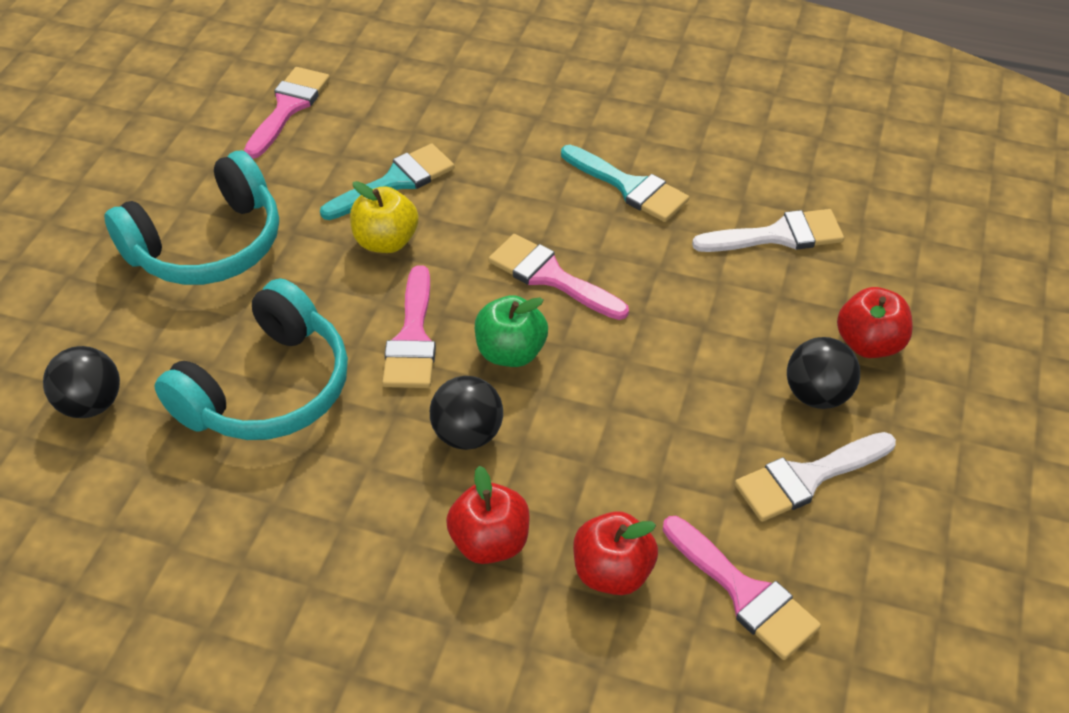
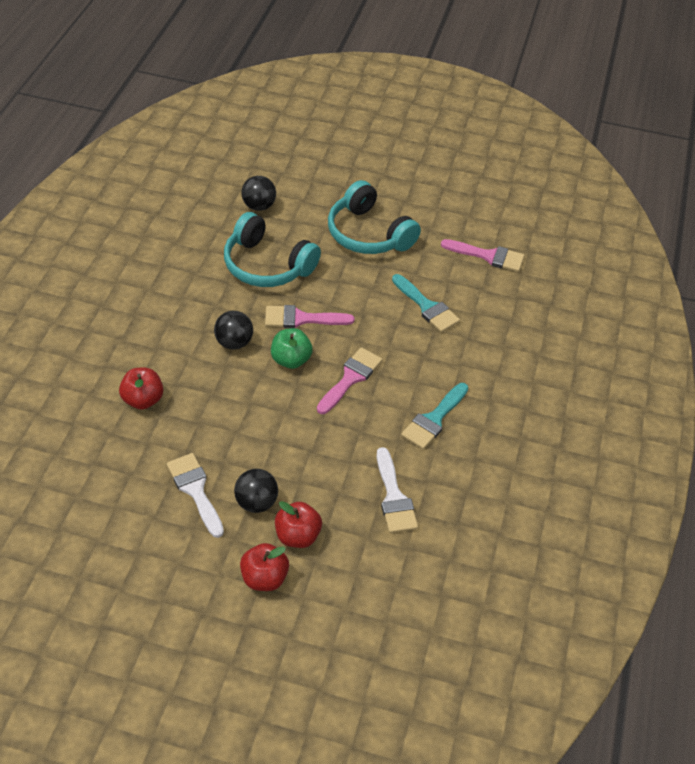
camera: 85 degrees right, 0 degrees up
yellow apple [350,181,418,253] -> none
red apple [446,466,530,564] -> red apple moved to [240,543,289,591]
pink brush [663,516,821,660] -> none

